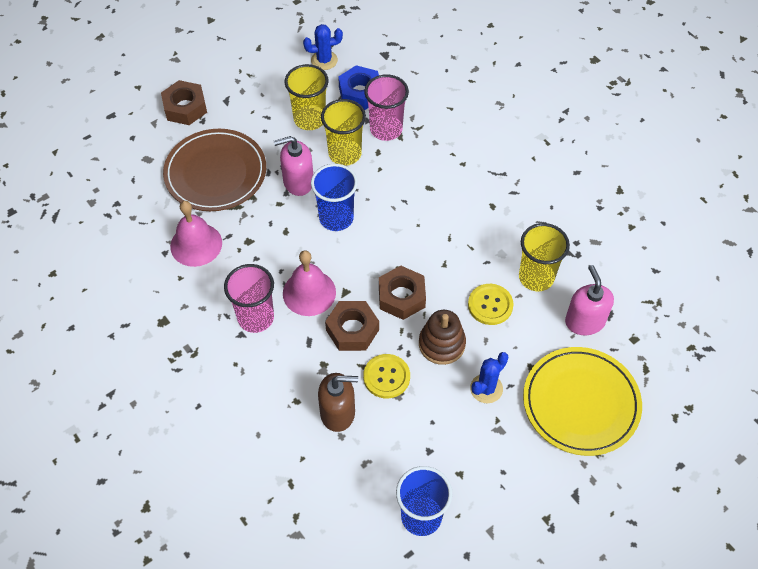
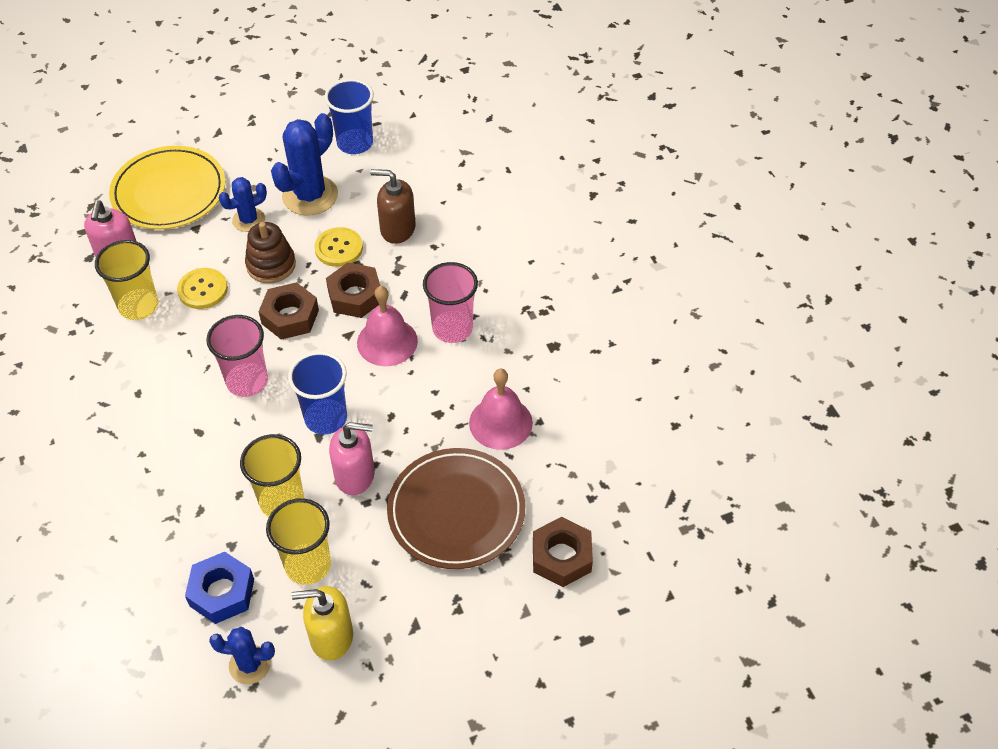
camera: 165 degrees left, 5 degrees down
brown nut [161,80,207,125] -> brown nut moved to [533,517,593,587]
pink cup [364,74,409,141] -> pink cup moved to [206,315,268,397]
none -> blue cactus [271,113,338,215]
none -> yellow soap dispenser [291,586,353,661]

